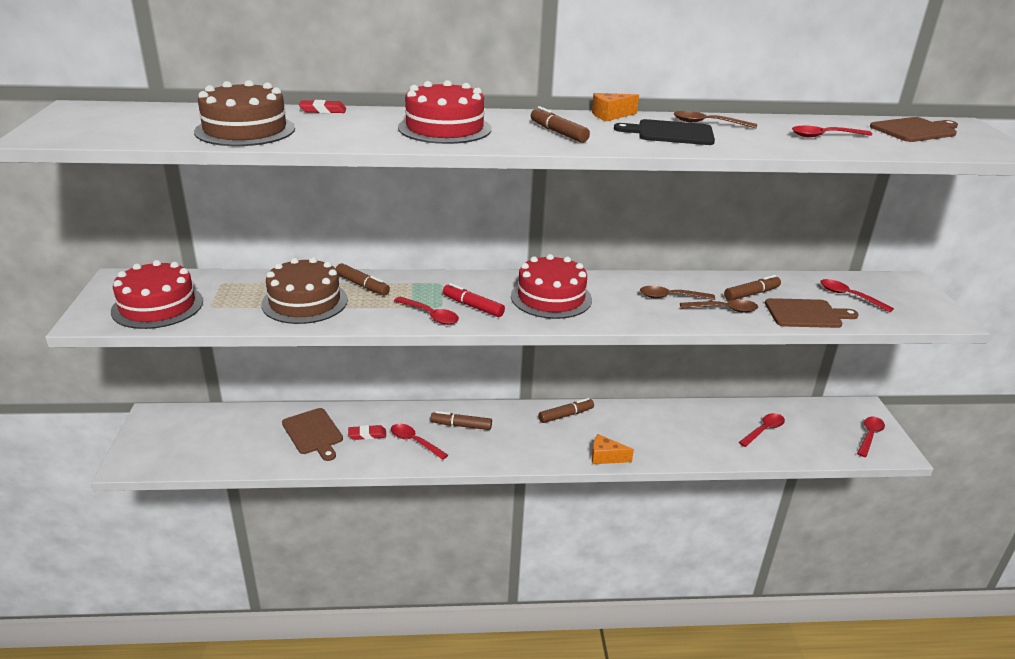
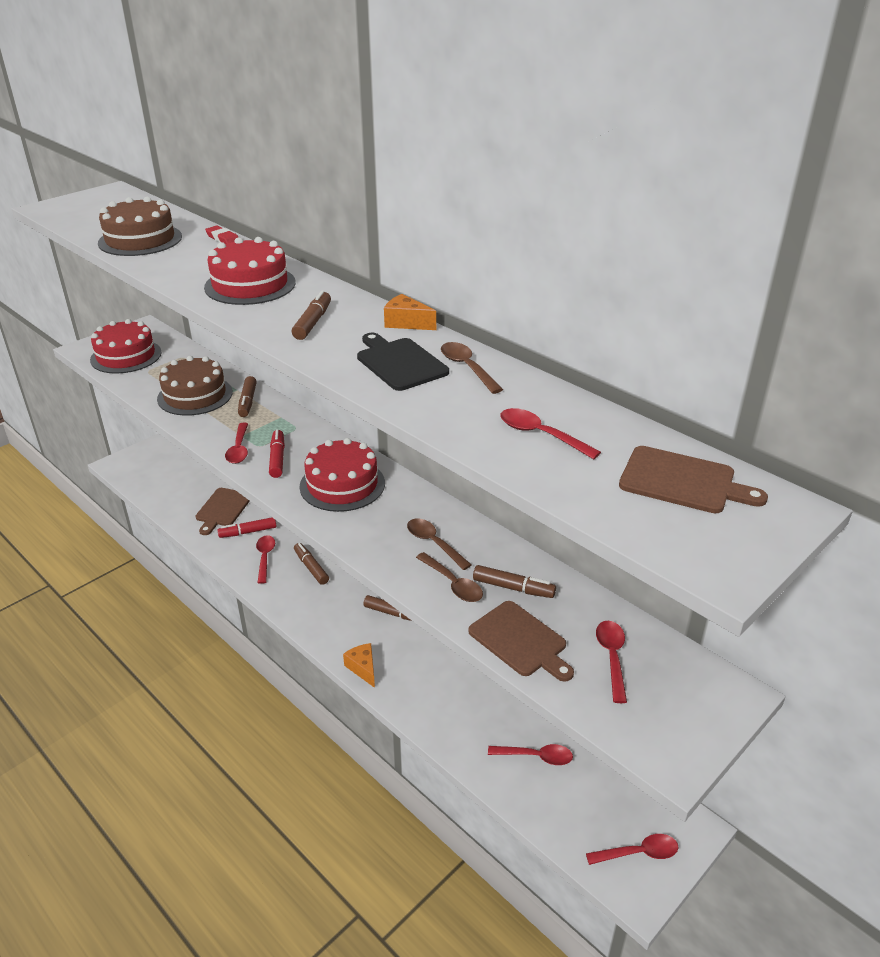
camera: 50 degrees right, 5 degrees up
red eraser [348,425,386,440] -> red marker [217,517,276,538]

